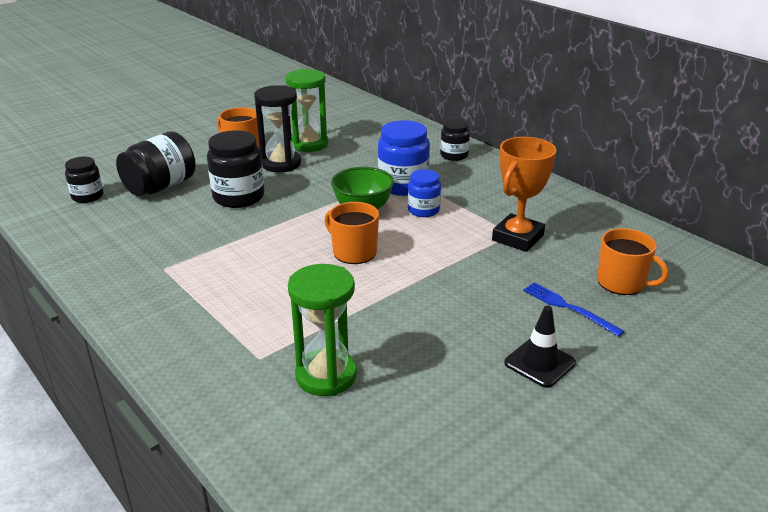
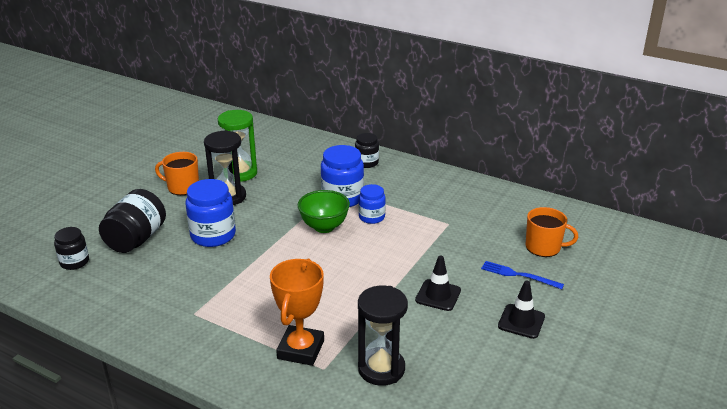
camera: 20 degrees left, 0 degrees up
black jar [207,130,264,208] -> blue jar [186,179,236,247]
green hourglass [288,264,357,396] -> black hourglass [358,286,408,386]
orange mug [325,202,379,264] -> none
orange trophy [492,137,556,252] -> orange trophy moved to [270,259,324,366]
none -> black traffic cone [415,255,461,311]

